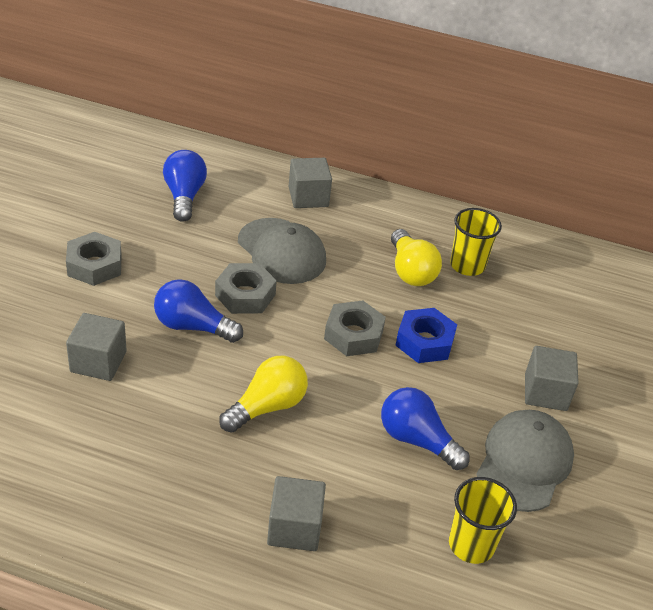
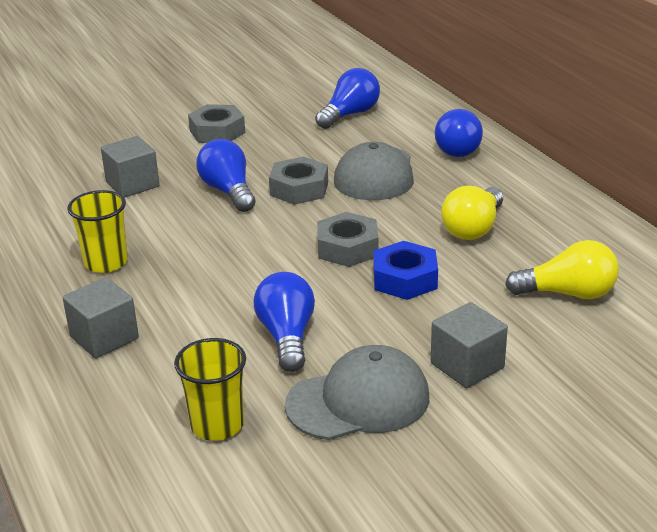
camera: 50 degrees right, 10 degrees down
yellow light bulb [219,356,308,433] -> yellow light bulb moved to [505,240,619,299]
grey cube [289,158,332,208] -> blue light bulb [435,109,483,157]
yellow cup [450,208,502,276] -> yellow cup moved to [67,190,128,273]

